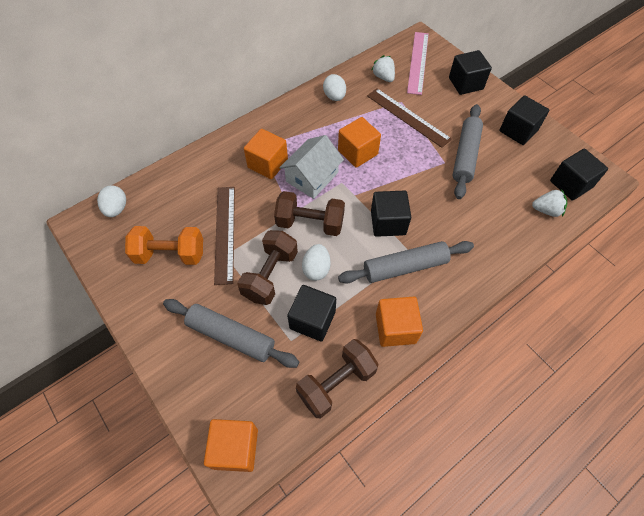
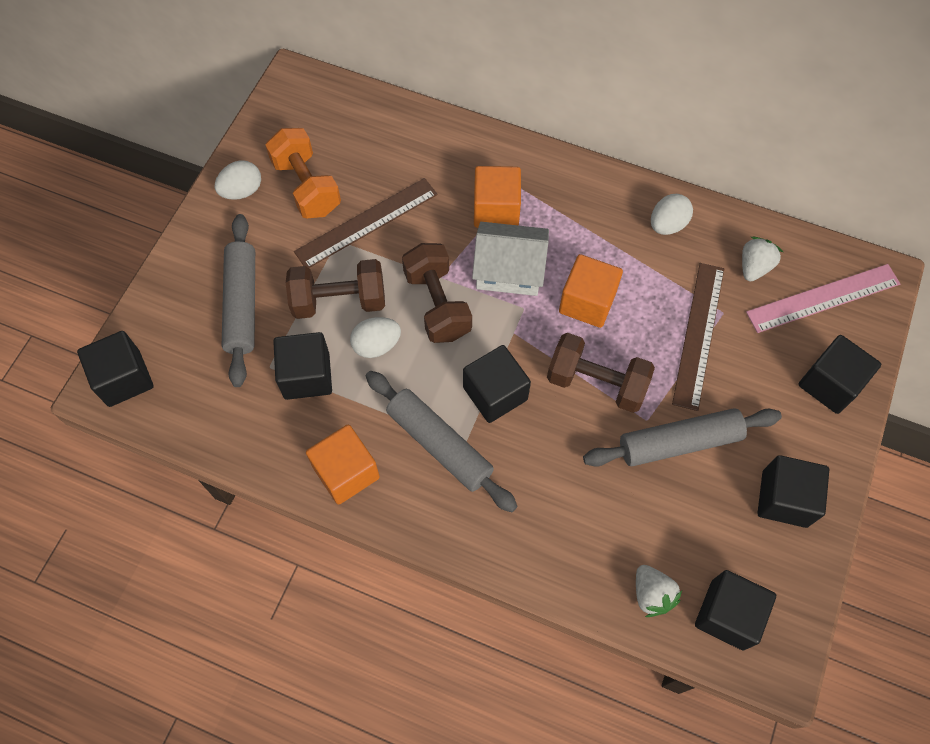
camera: 60 degrees right, 5 degrees up
white egg [97,185,126,217] -> white egg moved to [215,160,261,200]
orange cube [204,419,258,472] -> black cube [77,331,154,407]
brown dumbbell [296,339,378,418] -> brown dumbbell moved to [547,333,655,413]

